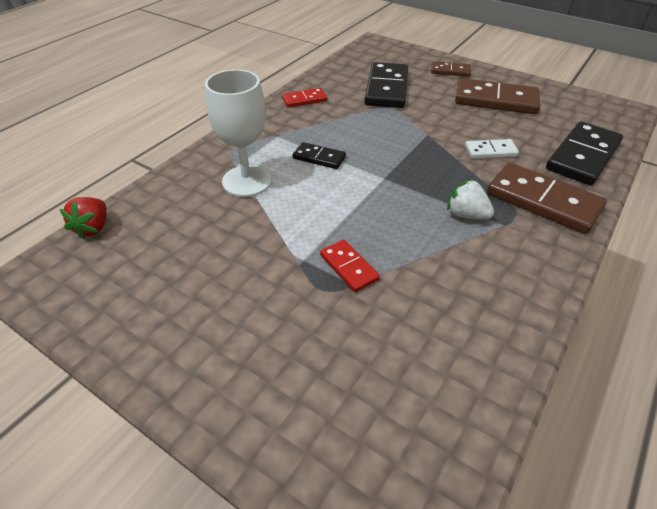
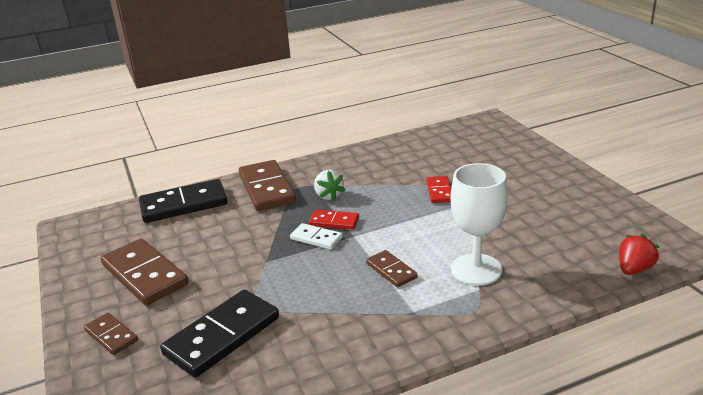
camera: 145 degrees left, 15 degrees down
red domino [282,88,327,108] -> red domino moved to [309,210,359,230]
black domino [293,142,346,169] -> brown domino [366,250,418,288]
white domino [465,139,519,159] -> white domino moved to [290,223,343,250]

